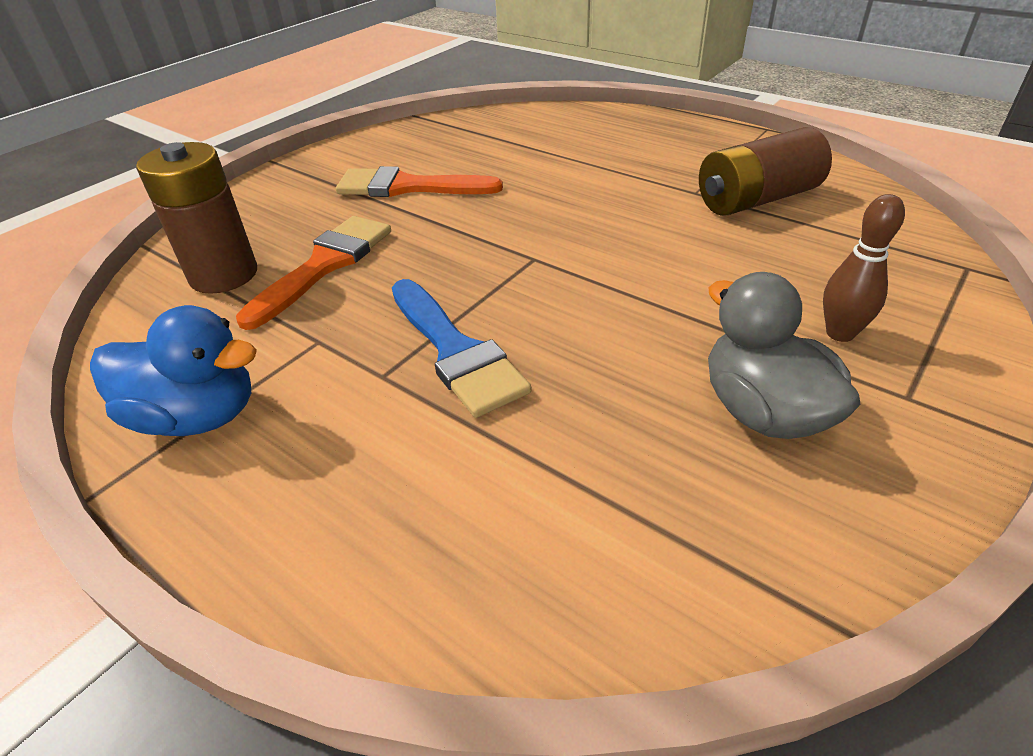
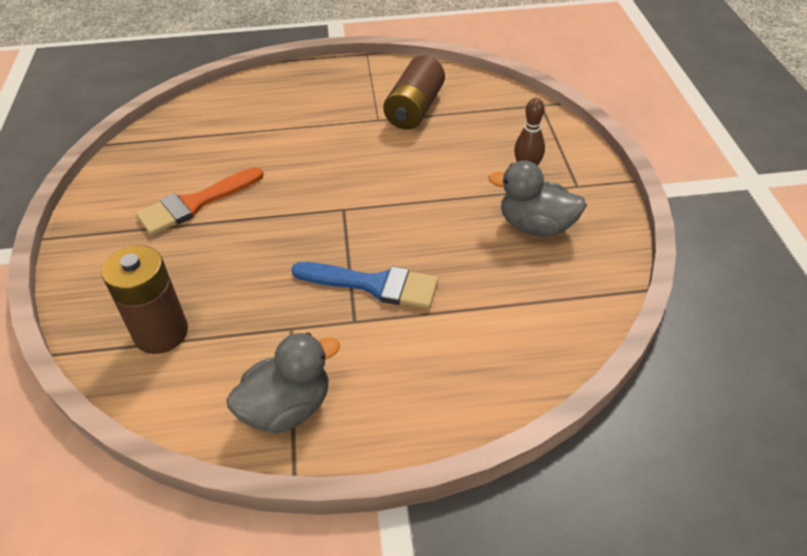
camera: 45 degrees left, 5 degrees up
blue duck [90,305,257,436] -> grey duck [227,332,340,434]
orange brush [236,216,391,330] -> none

